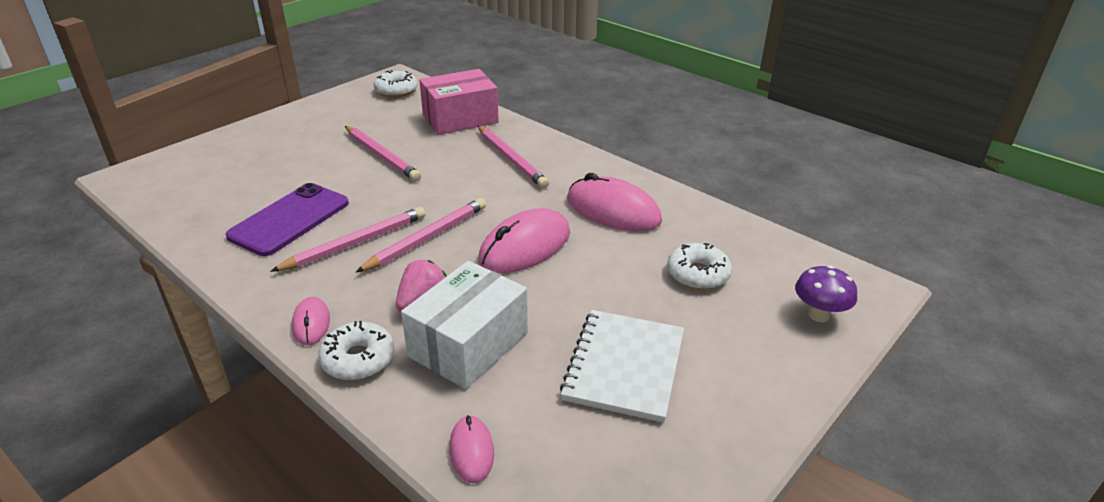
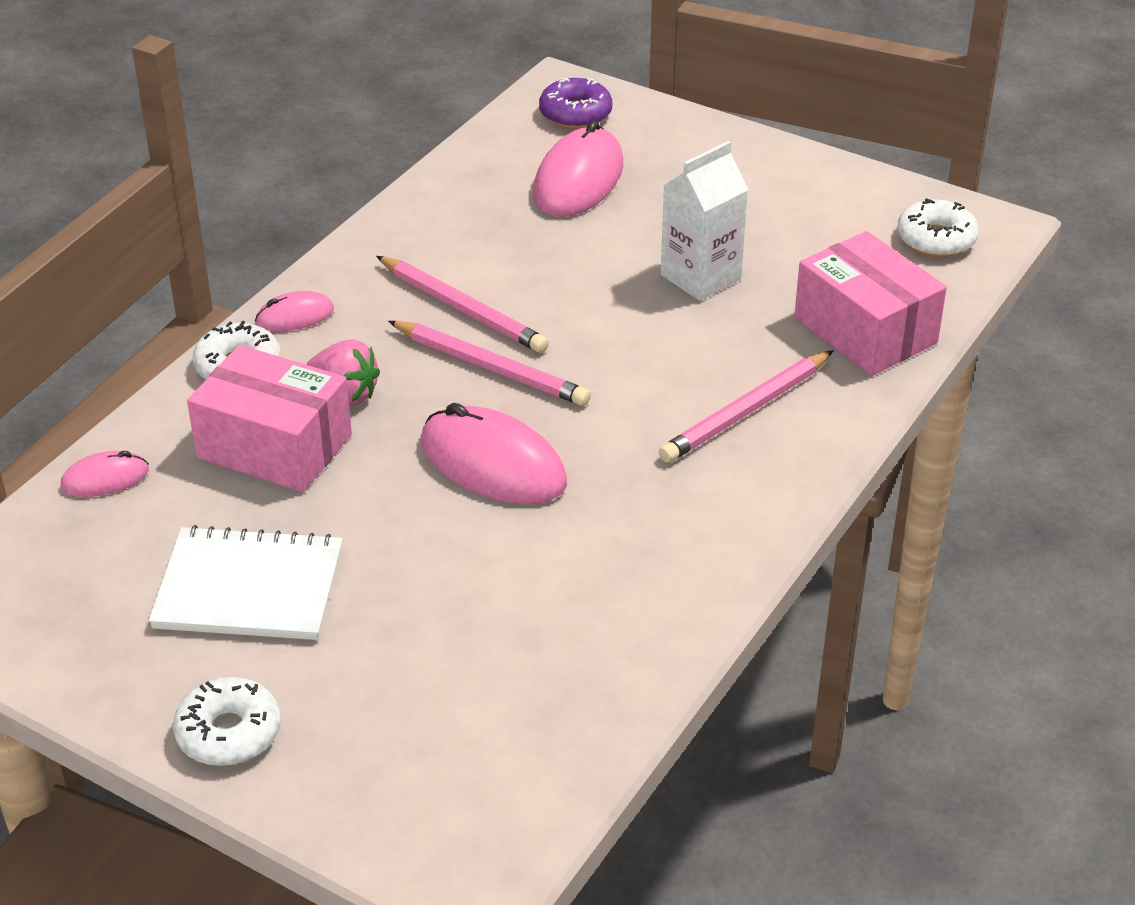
camera: 80 degrees right, 5 degrees up
purple phone [226,183,349,256] -> none
pink pencil [345,126,421,181] -> white carton [661,141,749,301]
white box [401,261,528,389] -> pink box [187,345,352,492]
pink mouse [567,173,662,231] -> pink mouse moved to [533,120,623,217]
white donut [667,243,732,290] -> white donut moved to [173,677,280,766]
purple mushroom [795,266,857,322] -> none
none -> purple donut [539,78,612,129]

